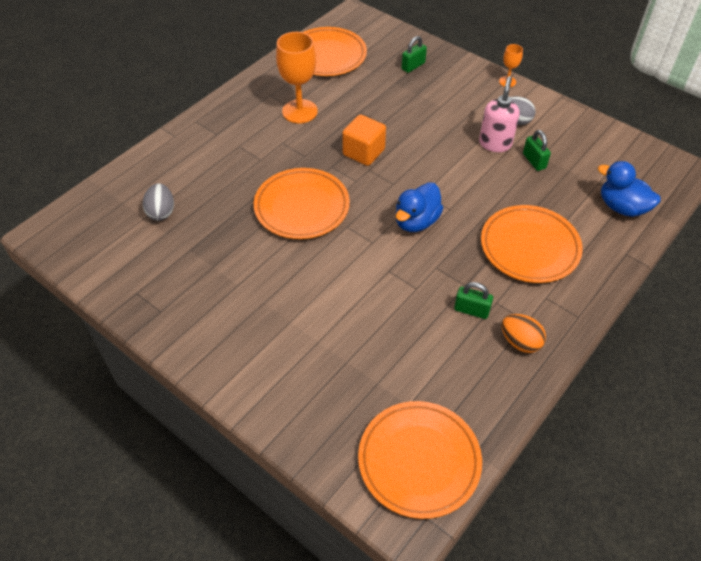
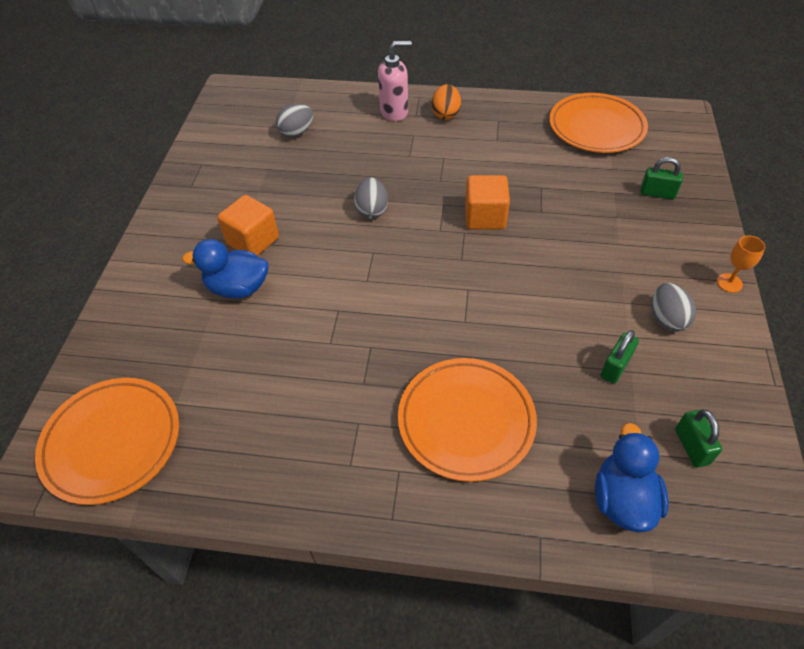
camera: 60 degrees right, 0 degrees up
orange plate [254,168,350,239] -> grey egg [354,177,388,218]
orange goblet [276,32,318,123] -> none
blue duck [395,182,443,232] -> blue duck moved to [182,239,268,299]
green padlock [454,282,493,319] -> green padlock moved to [675,409,722,468]
pink soap dispenser [479,76,520,152] -> pink soap dispenser moved to [378,41,412,121]
orange egg [502,314,546,353] -> orange egg moved to [432,84,461,120]
none -> orange cube [218,195,279,256]

